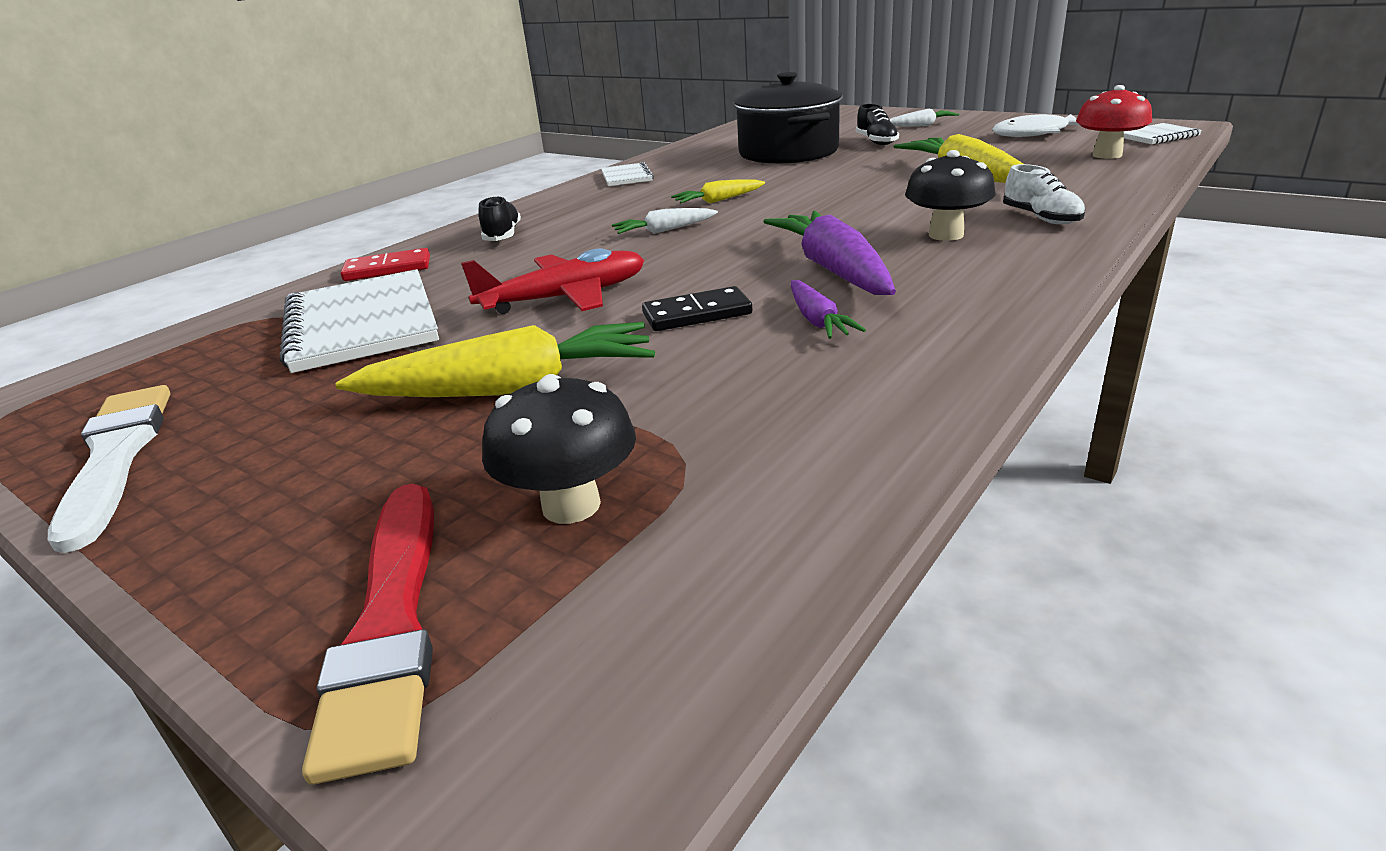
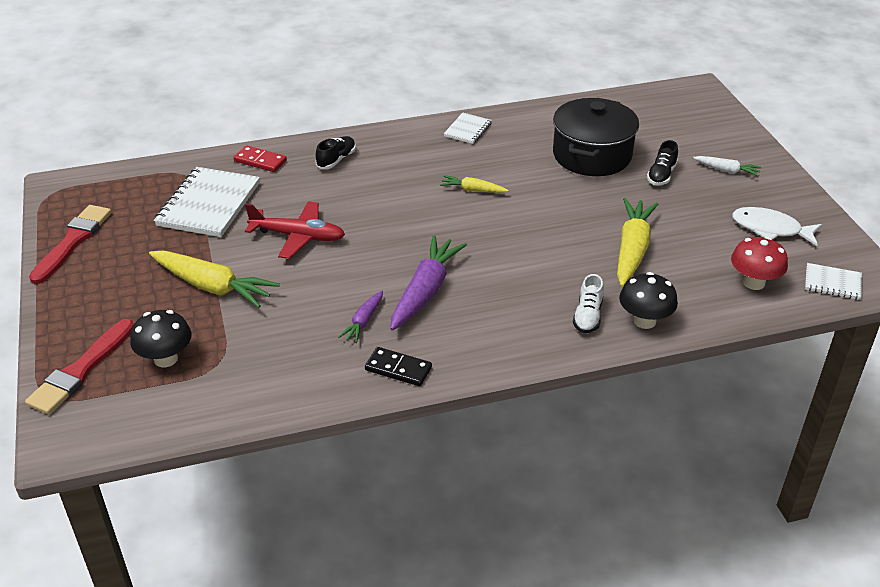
camera: 35 degrees right, 10 degrees up
white brush [48,385,170,553] -> red brush [29,205,112,284]
white carrot [612,208,718,234] -> none
black domino [642,286,752,331] -> black domino moved to [365,347,432,386]
black mushroom [905,150,996,241] -> black mushroom moved to [619,272,678,329]

